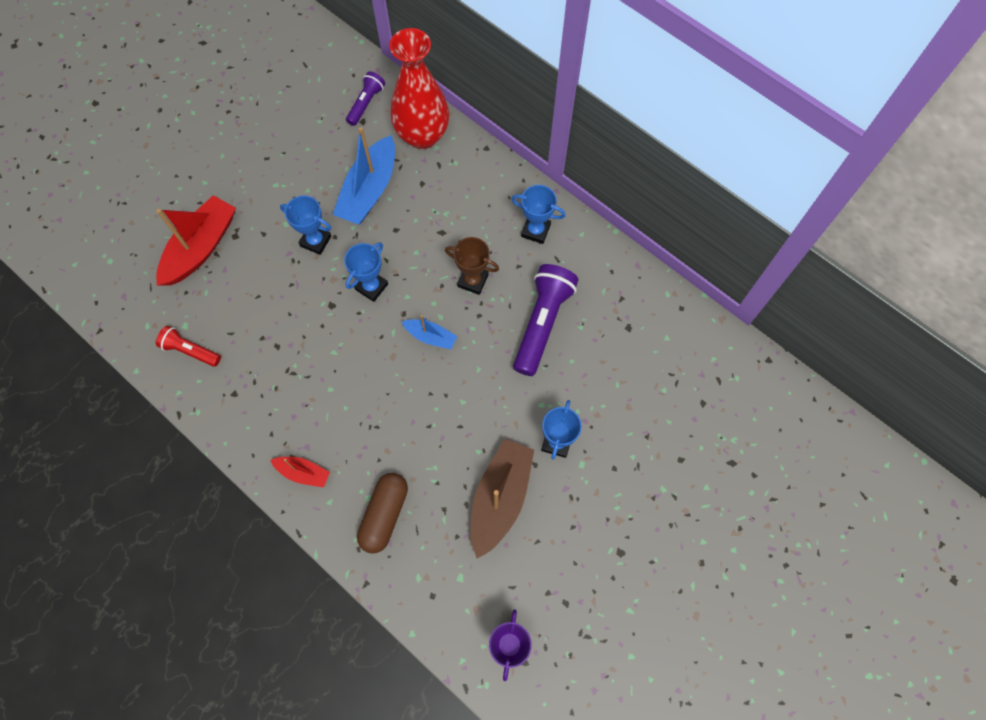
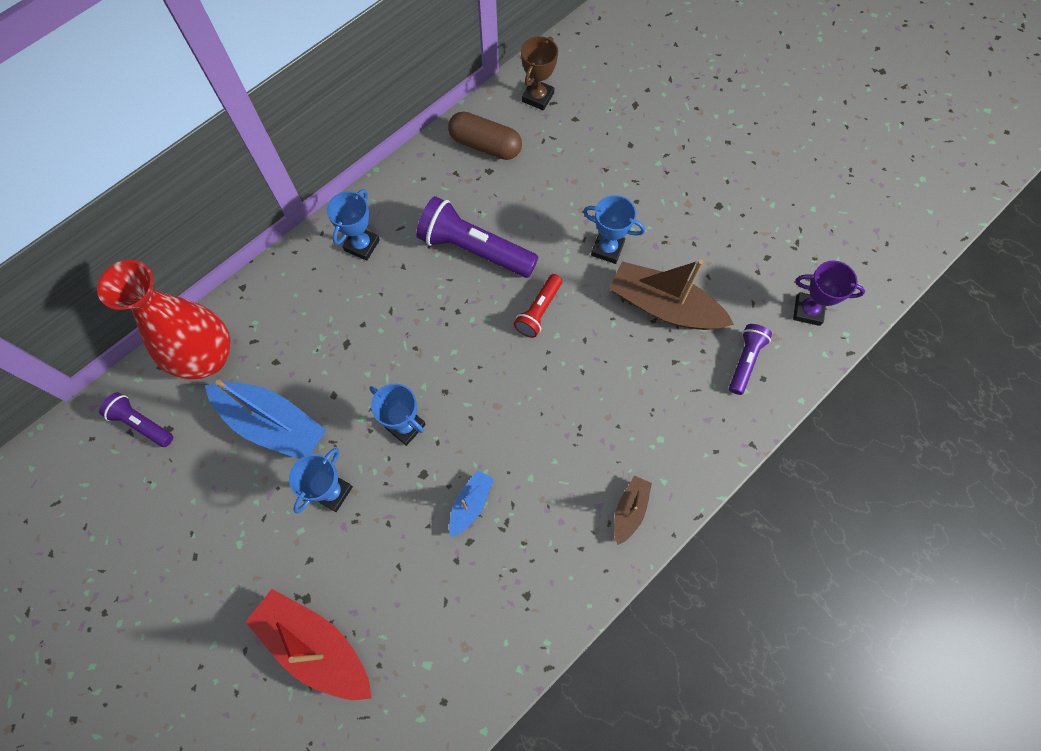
camera: 85 degrees left, 0 degrees up
red flashlight [156,326,221,367] -> red flashlight moved to [514,274,562,338]
red boat [270,457,330,488] -> brown boat [614,476,652,545]
brown capsule [357,473,408,554] -> brown capsule moved to [448,111,522,160]
blue boat [402,315,457,350] -> blue boat moved to [449,470,494,537]
brown trophy [445,237,499,295] -> brown trophy moved to [521,36,558,110]
none -> purple flashlight [729,324,772,395]

